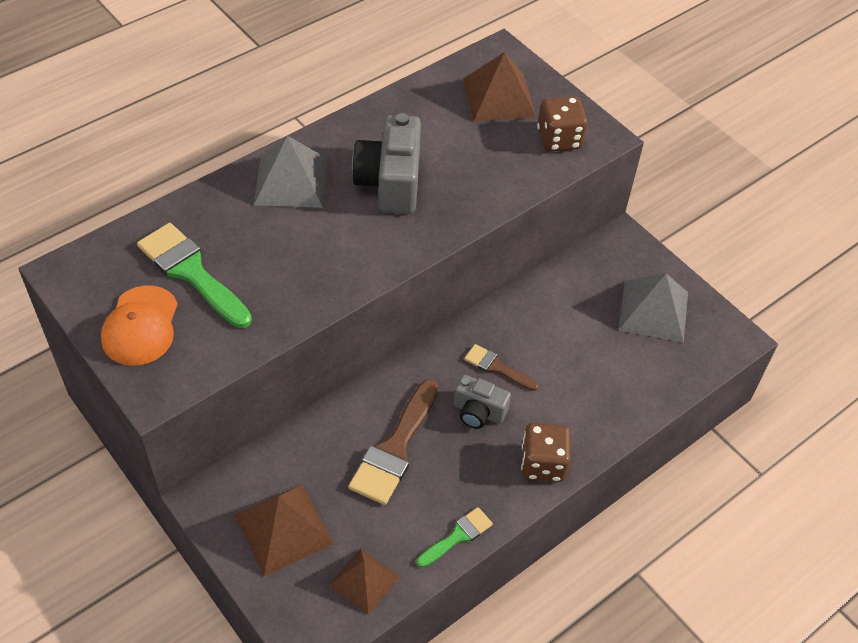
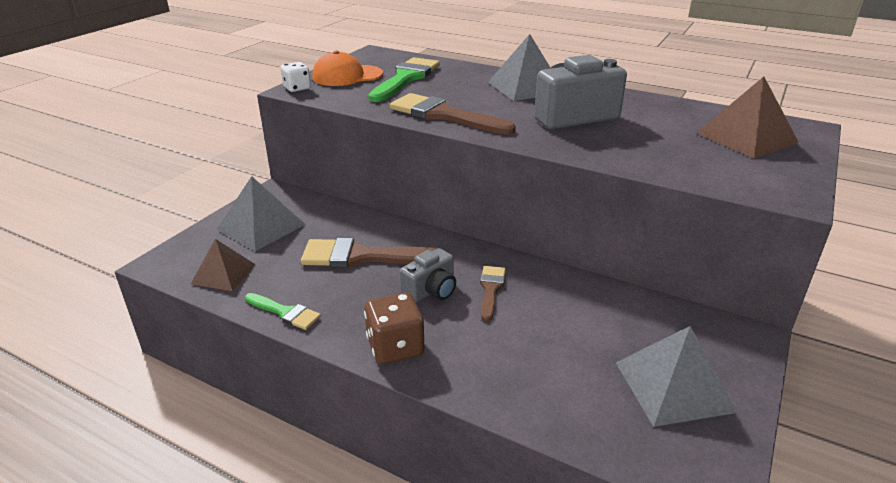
camera: 70 degrees right, 20 degrees down
brown pyramid [234,484,334,576] -> grey pyramid [216,176,306,251]
grey camera [453,375,511,429] -> grey camera turned 135 degrees counterclockwise [400,248,456,303]
brown dice [537,96,587,152] -> none
none -> white dice [280,62,311,92]
none -> brown brush [390,93,516,135]

